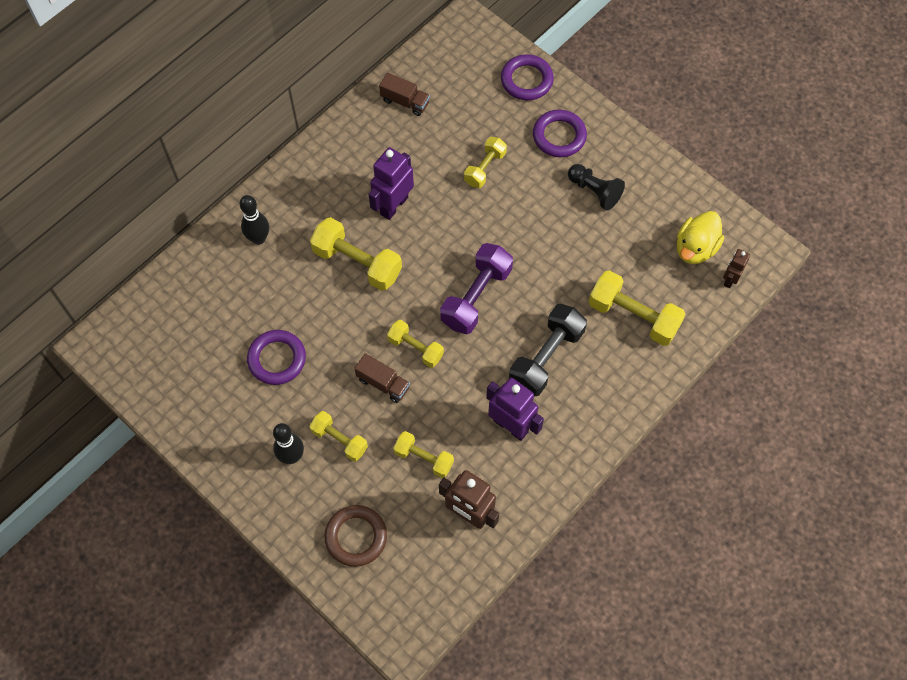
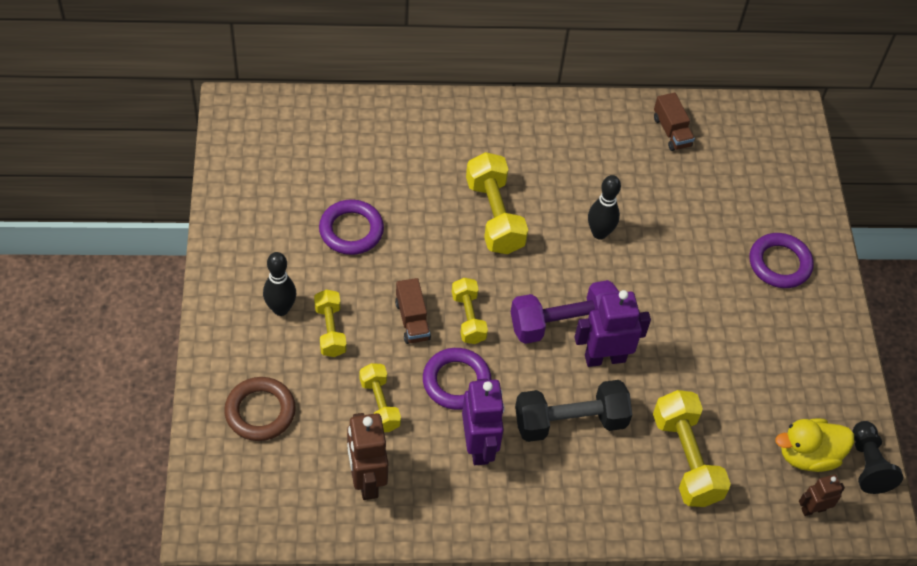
camera: 40 degrees right, 10 degrees down
black bowling pin [239,195,269,245] -> black bowling pin moved to [588,175,621,240]
purple robot [369,147,414,220] -> purple robot moved to [575,290,651,367]
yellow dumbbell [464,137,507,188] -> none
purple ring [501,54,554,100] -> purple ring moved to [423,348,491,410]
black pawn [568,164,625,211] -> black pawn moved to [852,421,903,494]

